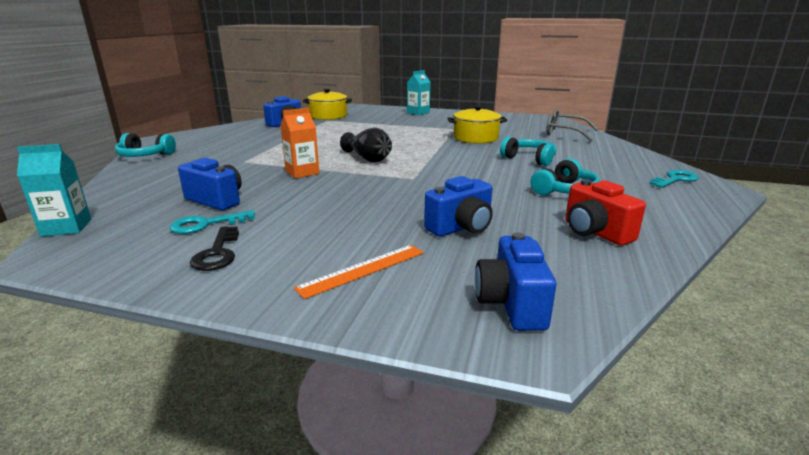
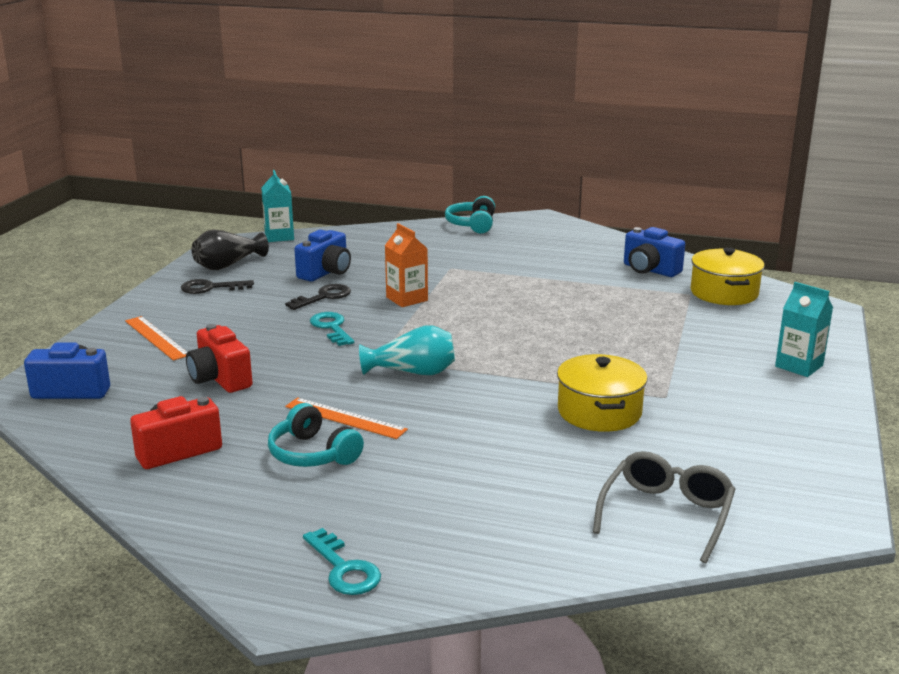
camera: 90 degrees right, 0 degrees up
turquoise key [170,210,255,234] -> turquoise key moved to [310,312,354,346]
black vase [340,128,392,162] -> black vase moved to [192,229,269,270]
blue camera [424,176,493,237] -> red camera [186,324,253,393]
turquoise headphones [500,137,557,166] -> none
none -> black key [285,284,351,310]
none -> orange ruler [285,397,408,439]
none -> turquoise vase [359,325,455,375]

